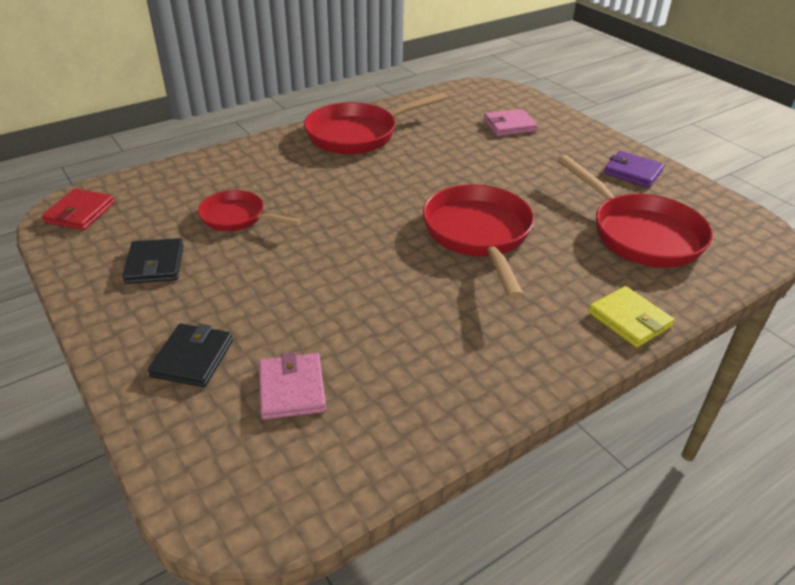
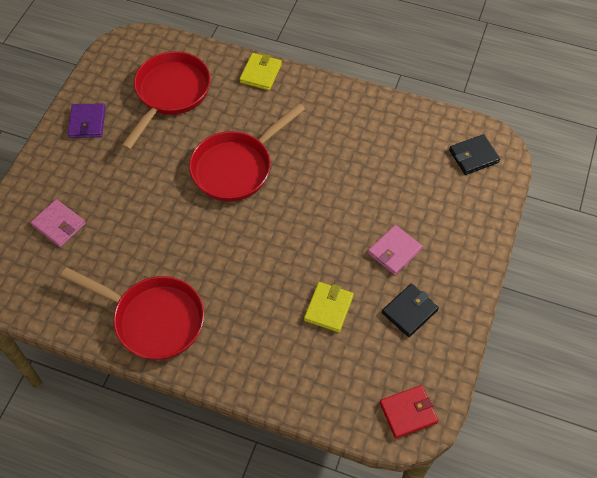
camera: 125 degrees left, 20 degrees up
black wallet [148,324,233,387] -> black wallet moved to [449,134,500,175]
red pan [198,190,302,231] -> yellow wallet [304,282,354,332]
pink wallet [259,352,326,420] -> pink wallet moved to [368,225,422,275]

